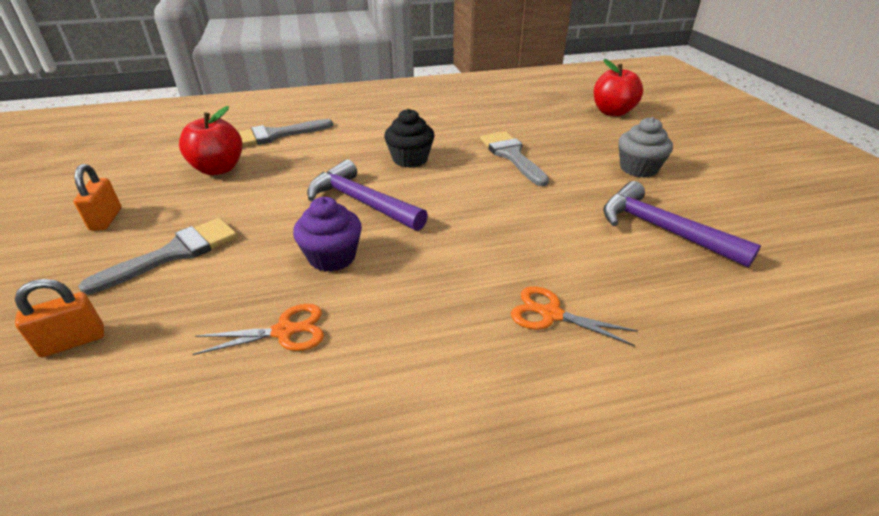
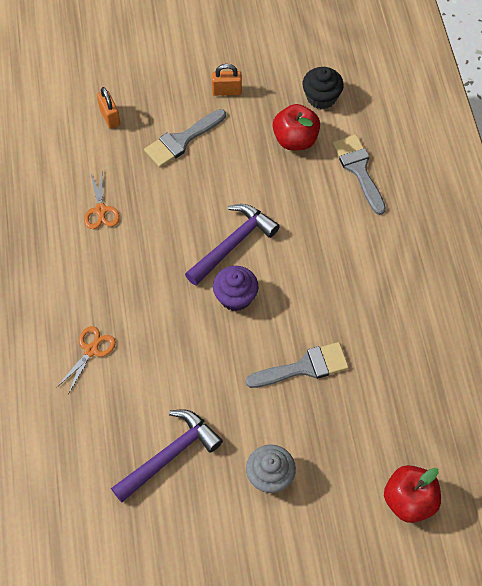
camera: 95 degrees right, 25 degrees up
grey brush [78,218,238,295] -> grey brush turned 90 degrees clockwise [144,109,226,167]
purple cupcake [293,197,362,272] -> purple cupcake moved to [213,266,259,311]
black cupcake [384,109,434,168] -> black cupcake moved to [303,67,344,109]

